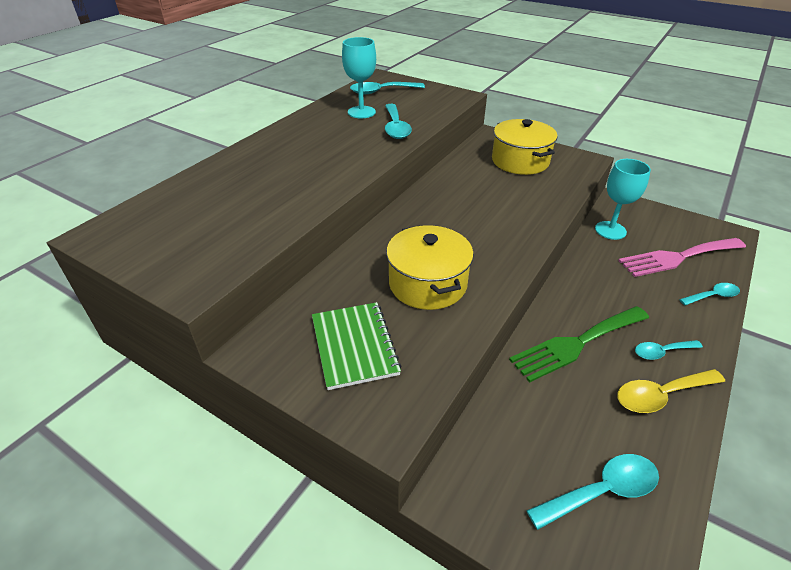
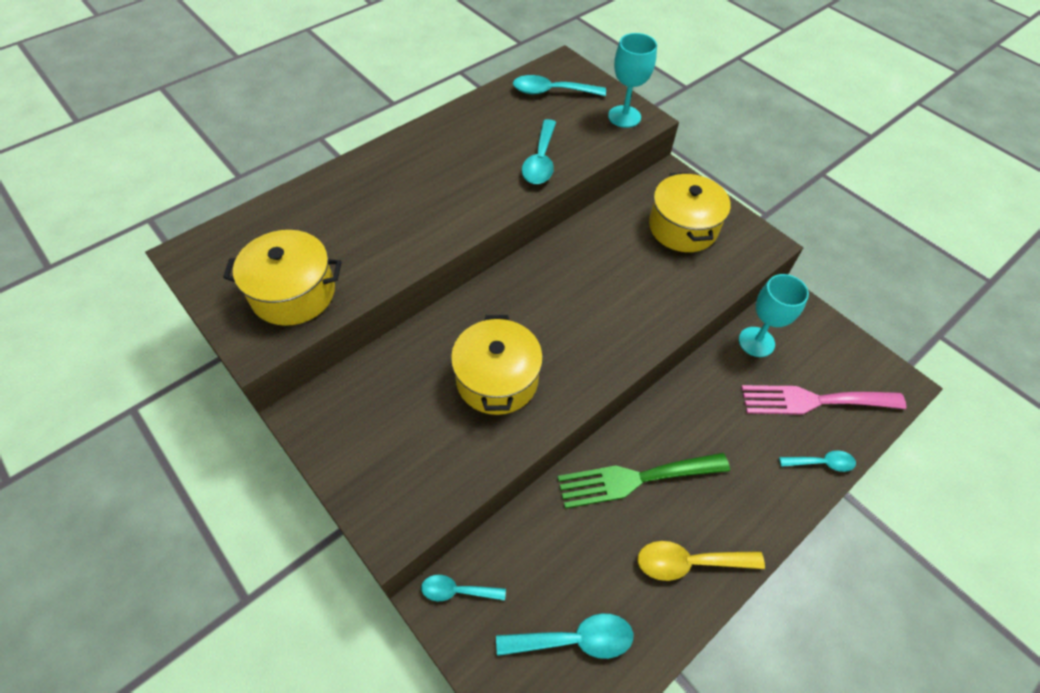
camera: 15 degrees right, 15 degrees up
green notebook [312,302,401,390] -> none
turquoise goblet [342,37,376,118] -> turquoise goblet moved to [608,33,657,128]
turquoise spoon [635,340,703,360] -> turquoise spoon moved to [421,575,506,601]
none -> yellow pot [223,230,342,326]

